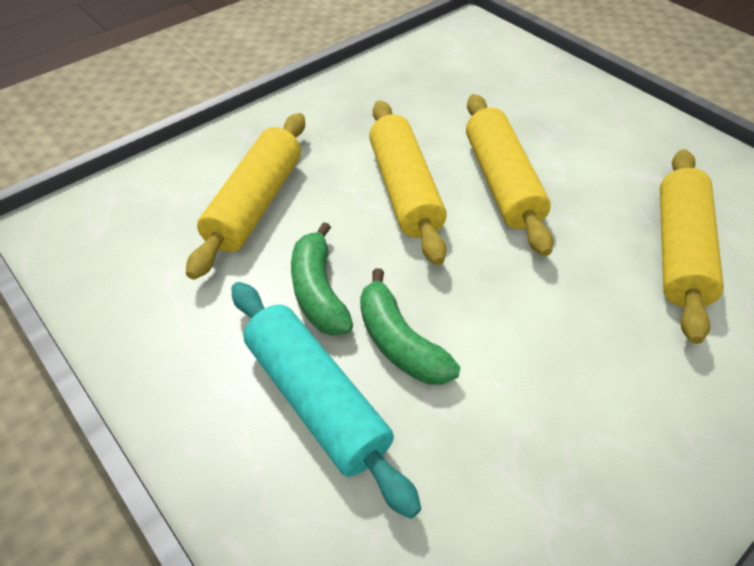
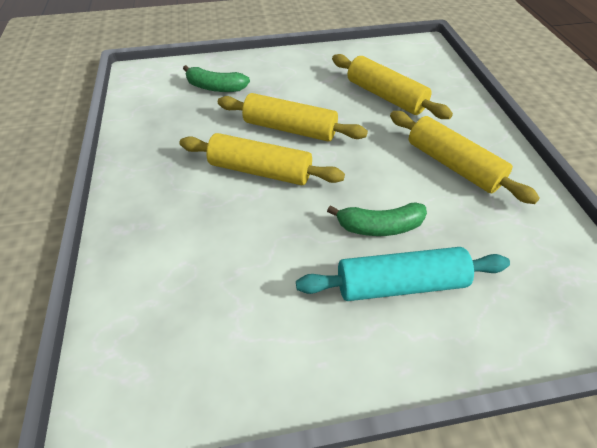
camera: 60 degrees left, 0 degrees up
yellow rolling pin [186,113,305,280] -> yellow rolling pin moved to [390,111,540,204]
green banana [291,222,353,336] -> green banana moved to [183,65,250,92]

